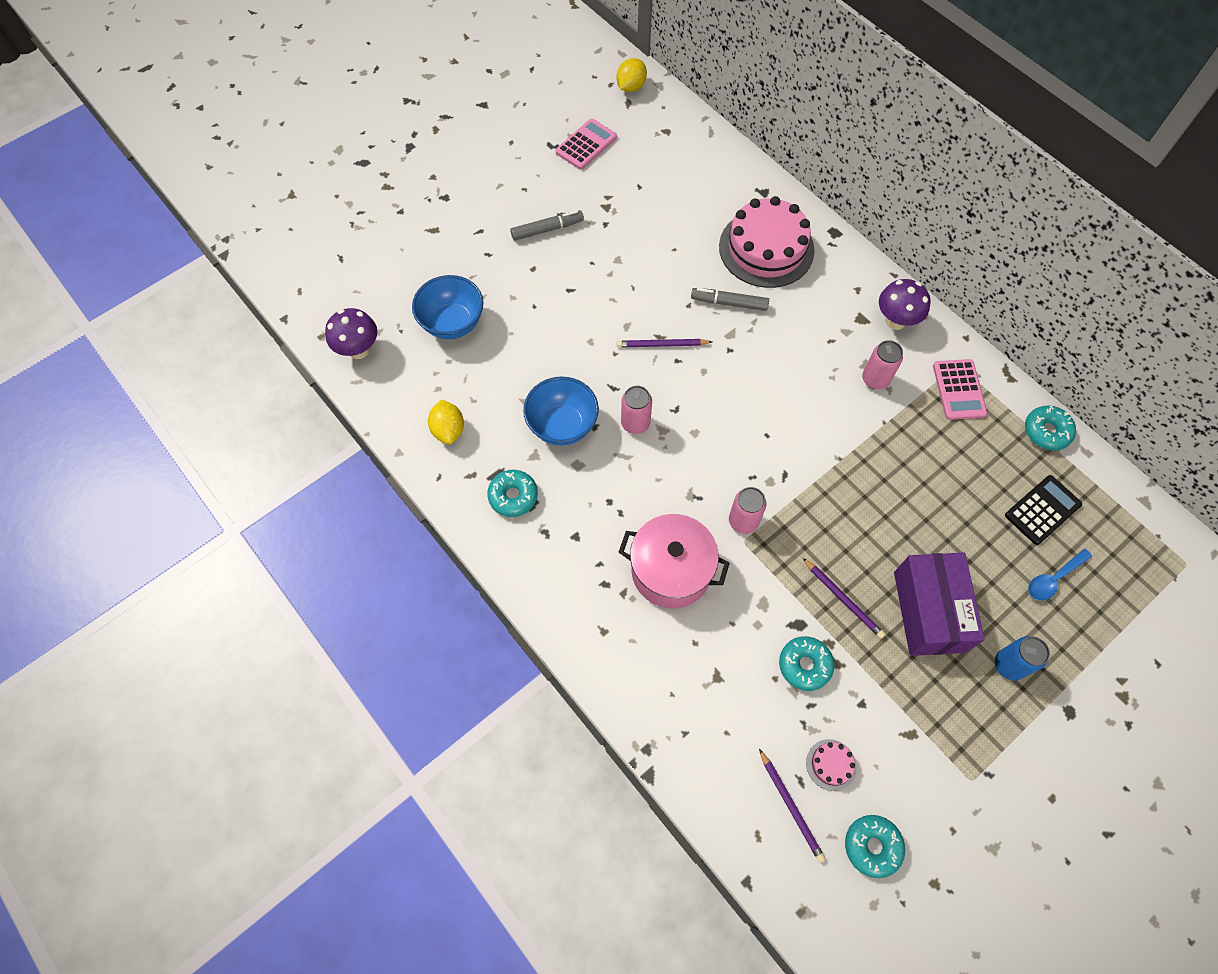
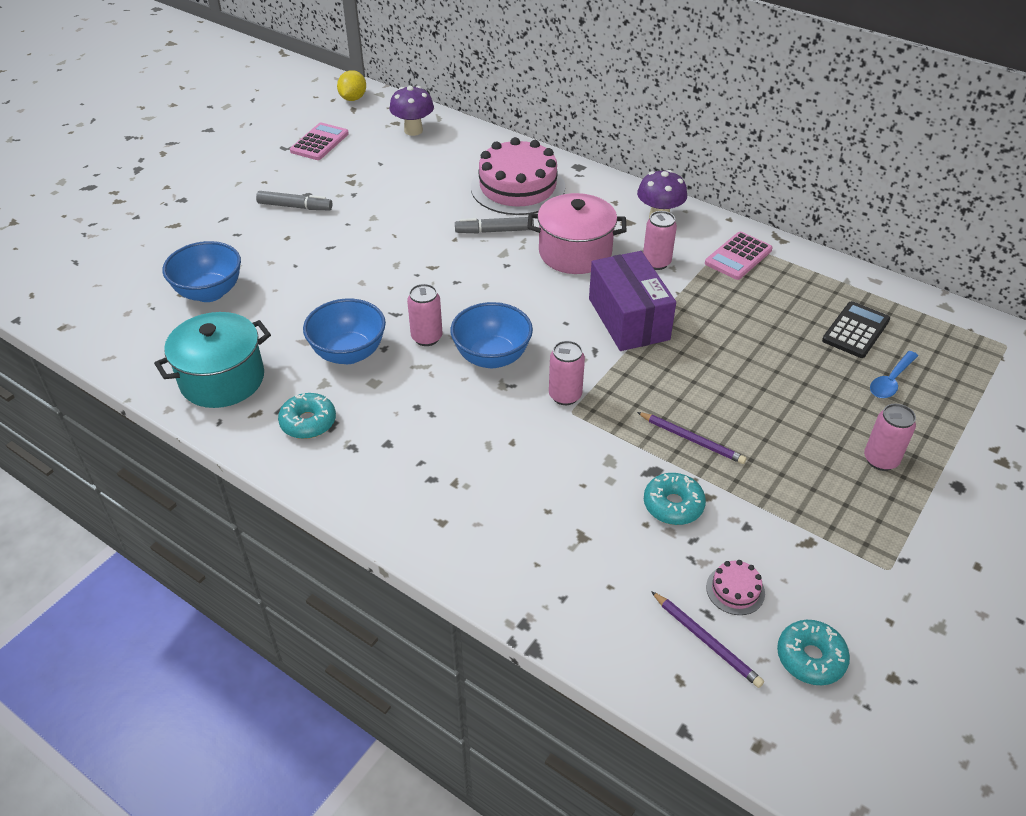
camera: 15 degrees left, 20 degrees down
purple mushroom [325,308,377,359] -> purple mushroom moved to [389,86,434,136]
yellow lemon [428,400,464,444] -> turquoise pot [154,312,271,408]
grey marker [510,210,584,241] -> grey marker turned 45 degrees clockwise [256,191,332,210]
purple pencil [617,339,712,347] -> none
pink pot [618,514,730,608] -> pink pot moved to [527,193,626,274]
purple box [894,553,985,656] -> purple box moved to [589,251,676,351]
pink calculator [933,359,987,420] -> pink calculator turned 60 degrees clockwise [705,232,773,280]
blue can [995,636,1050,681] -> pink can [864,404,916,471]
turquoise donut [1025,405,1076,451] -> none
none -> blue bowl [450,302,533,368]

